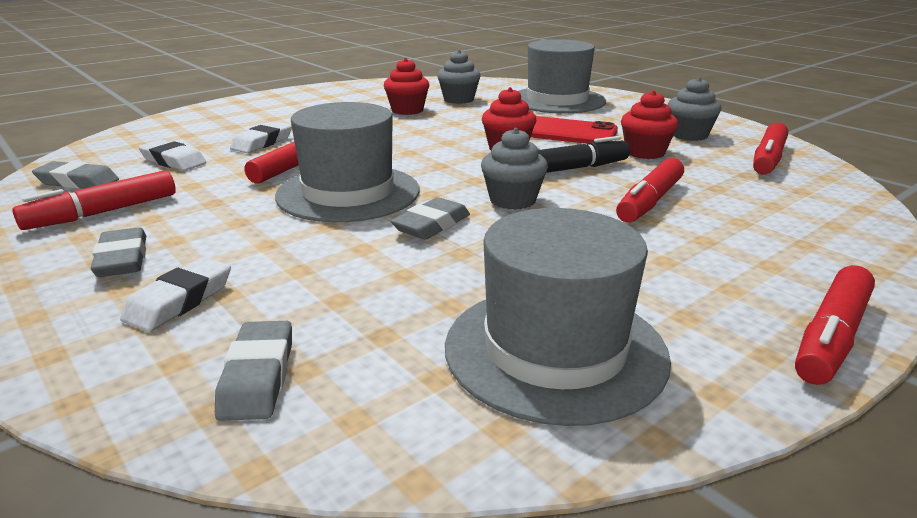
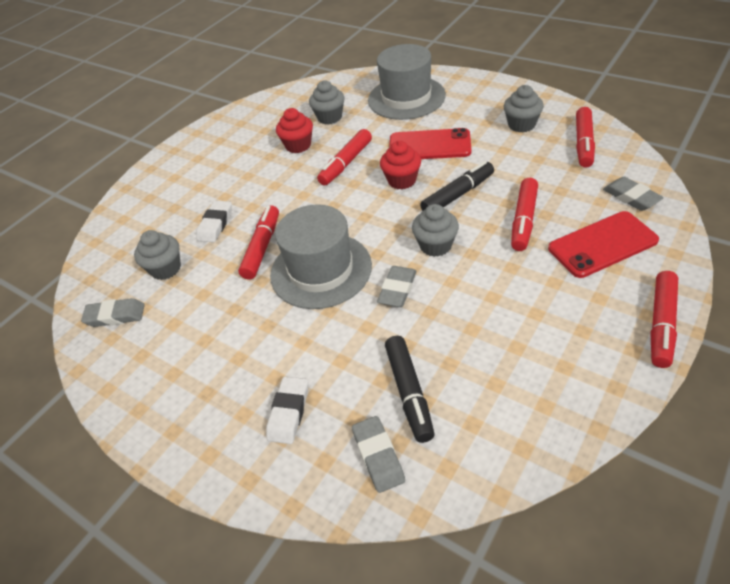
camera: 10 degrees left, 20 degrees up
red marker [12,170,176,230] -> red marker moved to [317,129,372,185]
grey eraser [91,227,146,277] -> grey eraser moved to [603,177,664,211]
white eraser [138,140,206,171] -> grey cupcake [134,230,181,280]
grey hat [445,208,671,426] -> none
red cupcake [621,90,678,159] -> none
none -> black marker [385,336,435,443]
none -> red phone [548,211,659,278]

